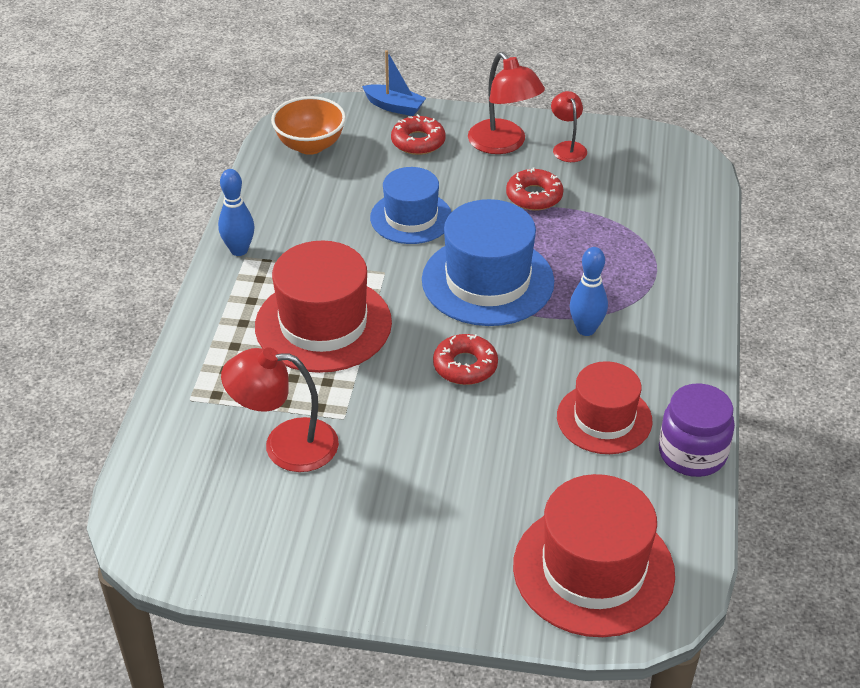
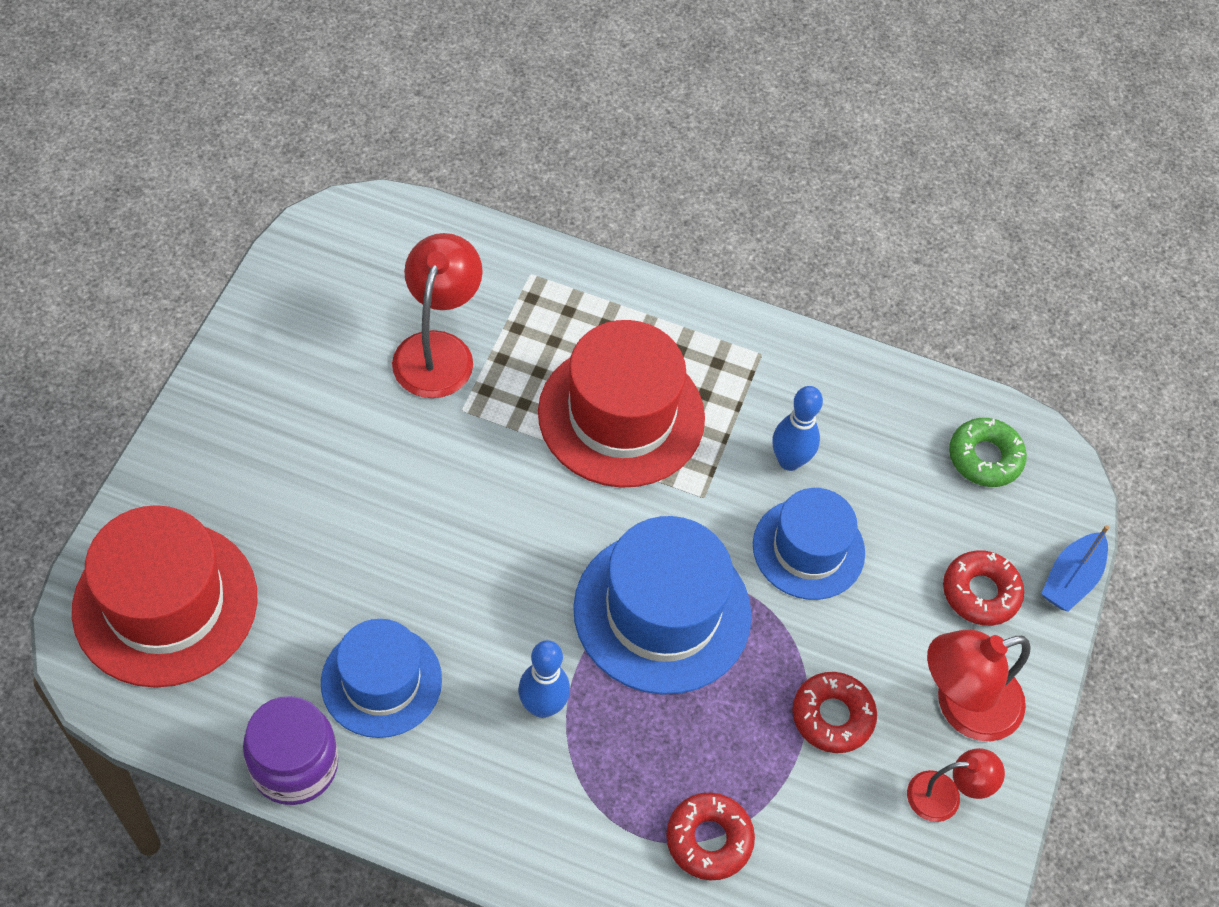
camera: 95 degrees right, 15 degrees up
blue bowling pin [218,169,254,256] -> blue bowling pin moved to [773,386,823,471]
orange bowl [271,96,346,155] -> green donut [949,418,1027,487]
red donut [433,334,498,385] -> red donut moved to [666,792,755,880]
red hat [557,361,653,454] -> blue hat [321,619,442,738]

